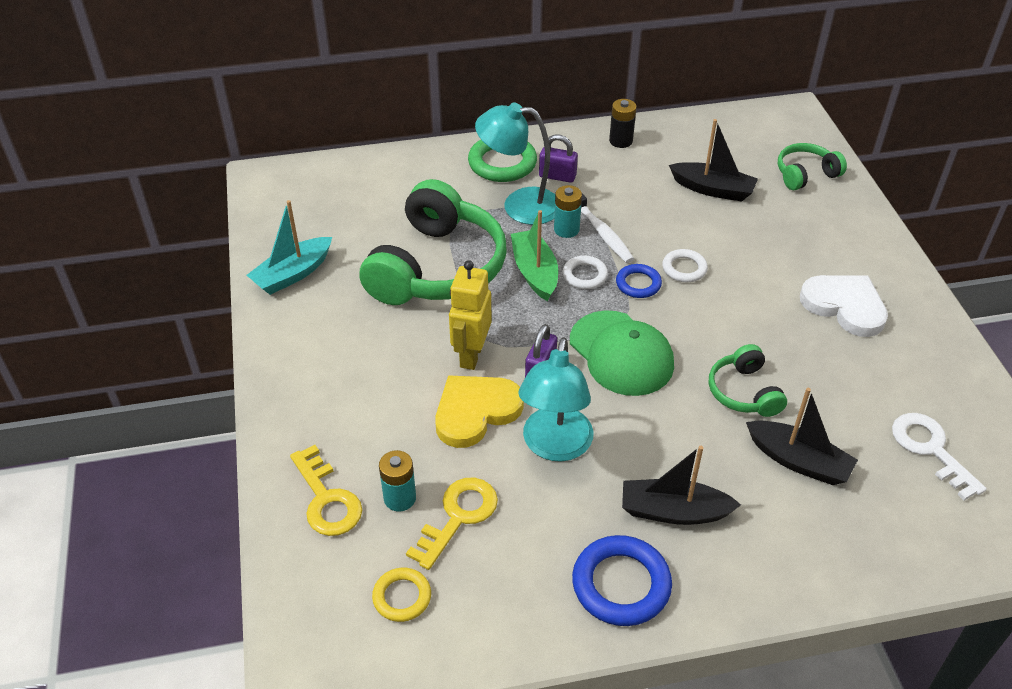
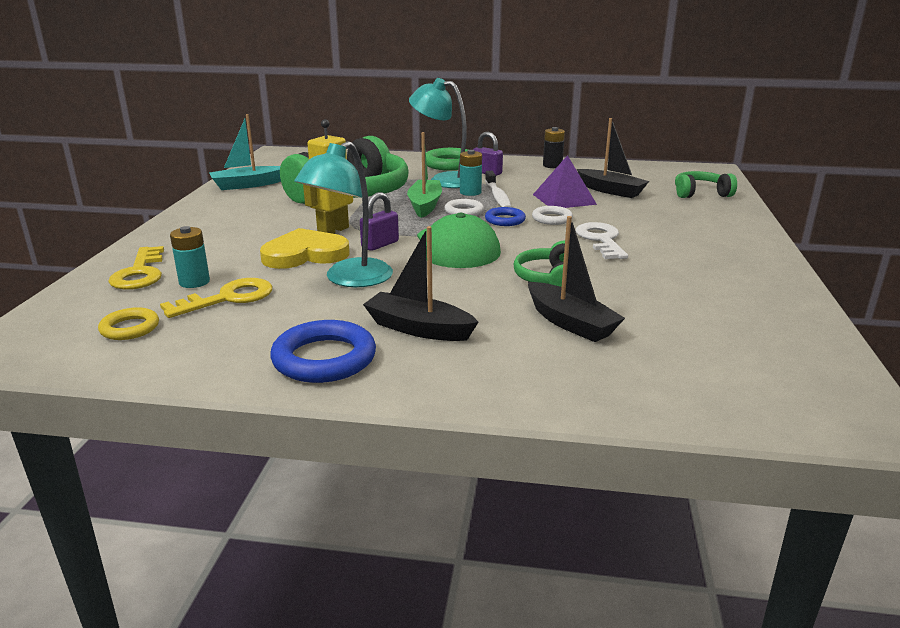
camera: 20 degrees right, 20 degrees down
white heart [800,275,888,337] -> none
white key [892,413,987,500] -> white key moved to [576,222,628,259]
none -> purple pyramid [533,155,597,208]

